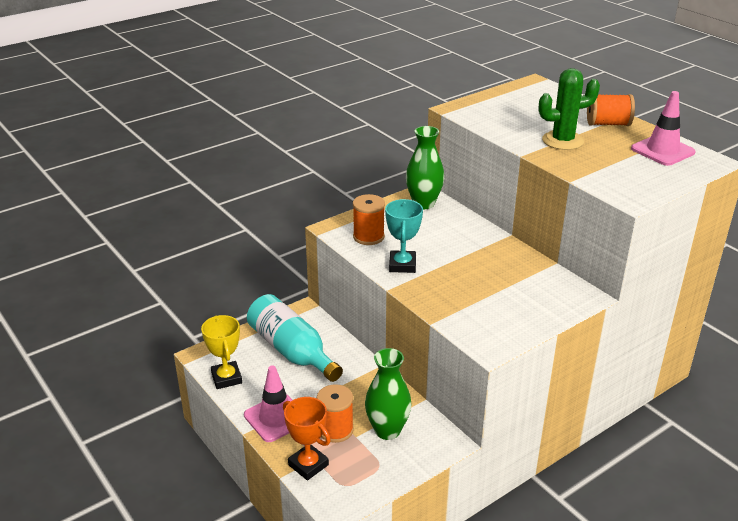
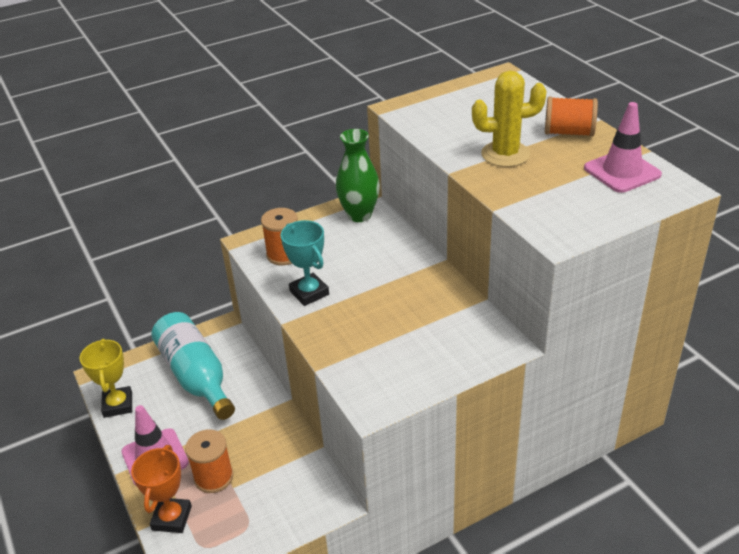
camera: 10 degrees right, 5 degrees up
orange trophy [283,397,331,480] -> orange trophy turned 45 degrees clockwise [131,445,192,533]
green vase [365,348,411,440] -> none
turquoise trophy [385,199,423,273] -> turquoise trophy turned 45 degrees counterclockwise [281,220,329,306]
green cactus [539,68,600,150] -> yellow cactus [472,70,547,167]

